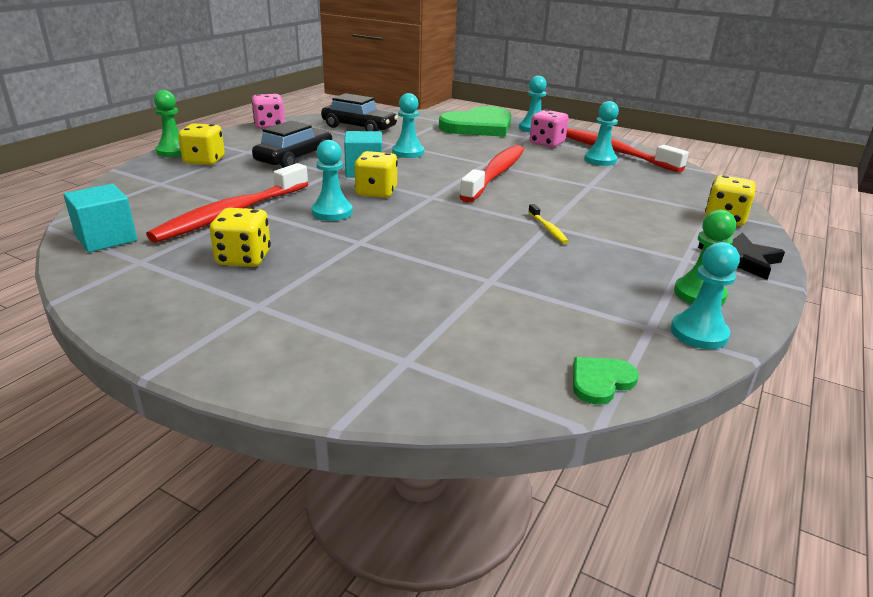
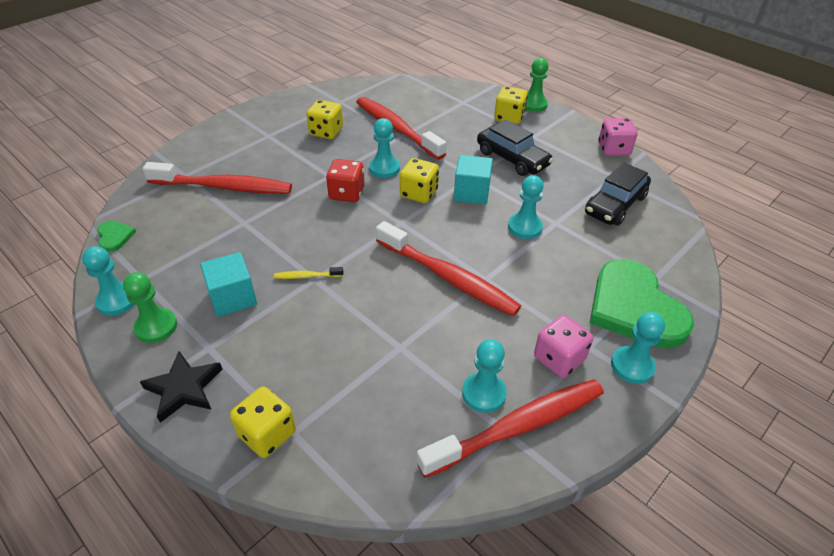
camera: 105 degrees right, 15 degrees up
turquoise cube [64,184,137,252] -> turquoise cube moved to [200,252,257,317]
none -> red toothbrush [143,162,292,194]
none -> red dice [326,159,364,202]

